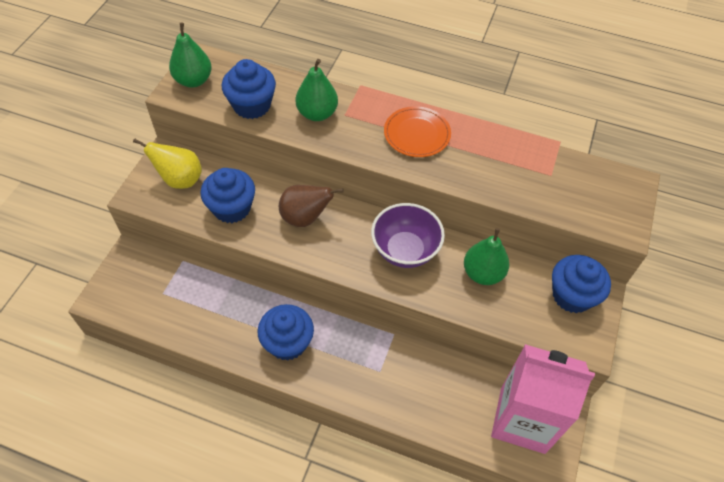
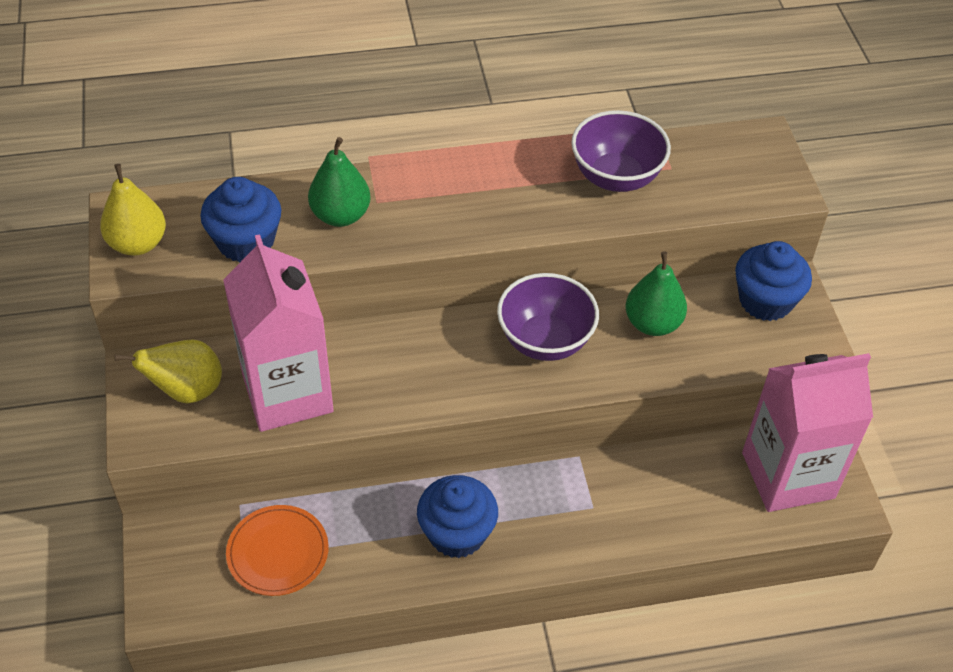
camera: 30 degrees left, 5 degrees down
green pear [169,23,212,88] -> yellow pear [100,164,166,256]
blue cupcake [200,168,255,223] -> pink carton [223,234,334,432]
brown pear [279,185,344,227] -> none
orange plate [384,106,451,157] -> orange plate moved to [226,505,329,596]
none -> purple bowl [571,110,671,192]

